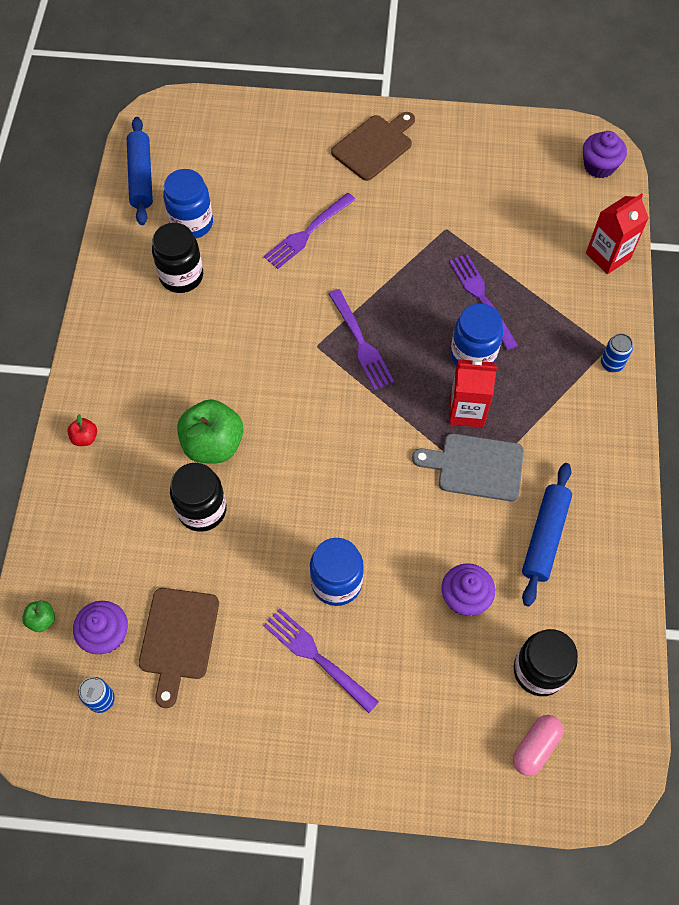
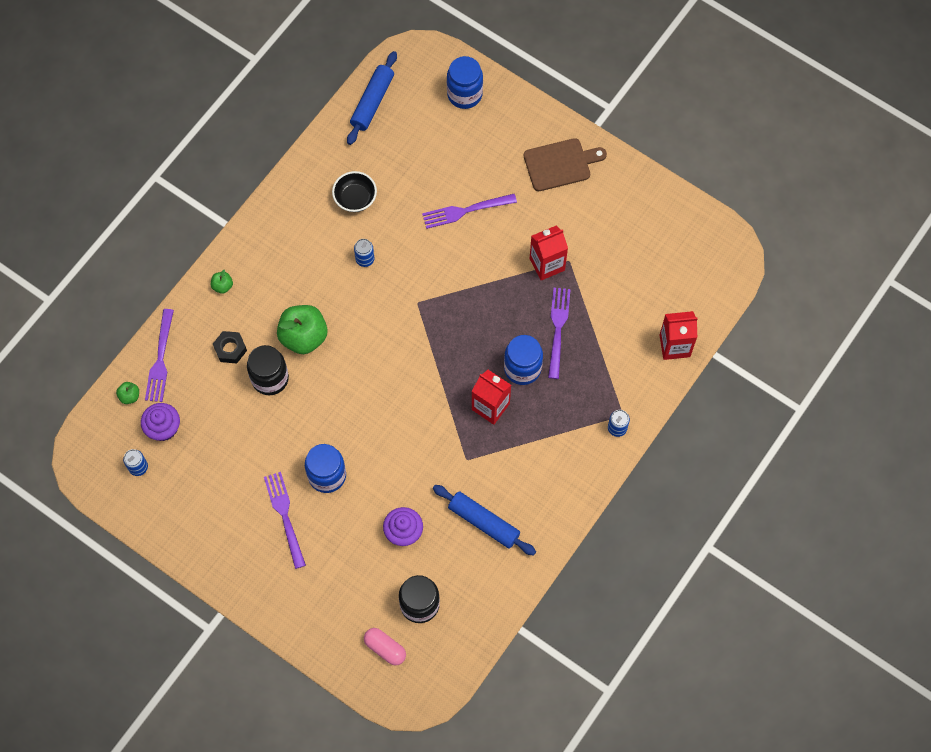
camera: 30 degrees right, 5 degrees up
red apple [67,414,97,446] -> green apple [211,270,233,294]
brown cutting board [139,588,219,708] -> none
black jar [152,223,203,293] -> black bowl [332,171,377,212]
blue jar [163,169,213,239] -> blue jar moved to [447,56,483,109]
purple fork [329,289,394,390] -> purple fork moved to [145,309,174,402]
grey cutting board [412,433,524,501] -> none
pink capsule [513,715,563,776] -> pink capsule turned 60 degrees clockwise [364,628,406,666]
blue rolling pin [522,463,572,606] -> blue rolling pin turned 75 degrees clockwise [433,485,536,556]
purple cupcake [583,131,627,178] -> none
none -> black nut [213,331,247,363]
none -> blue can [354,239,374,267]
none -> red carton [530,226,568,281]

